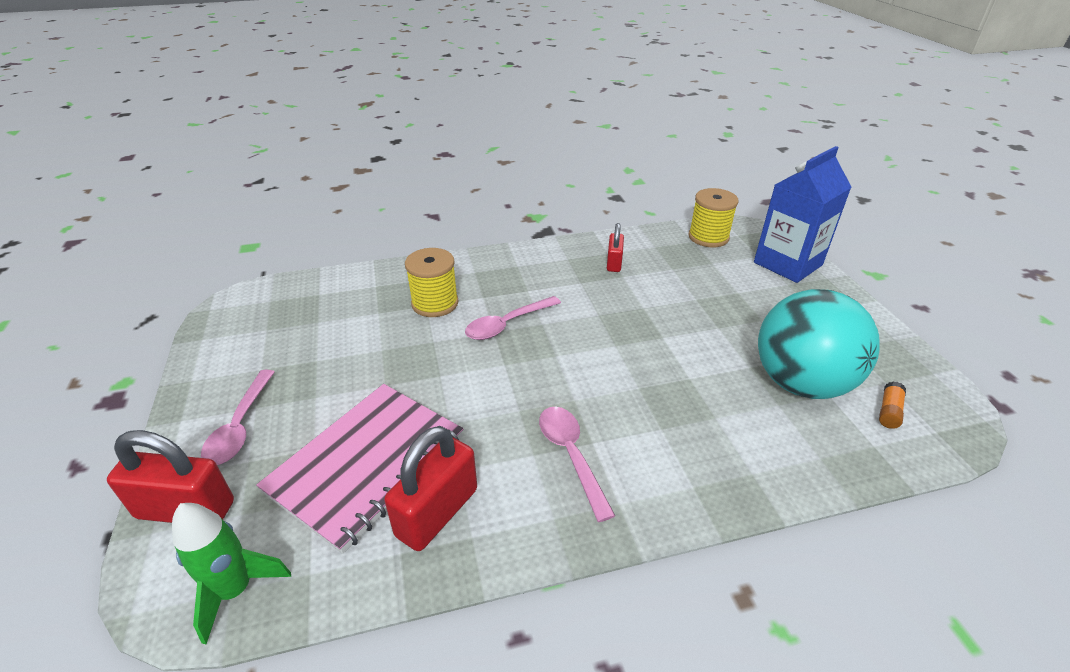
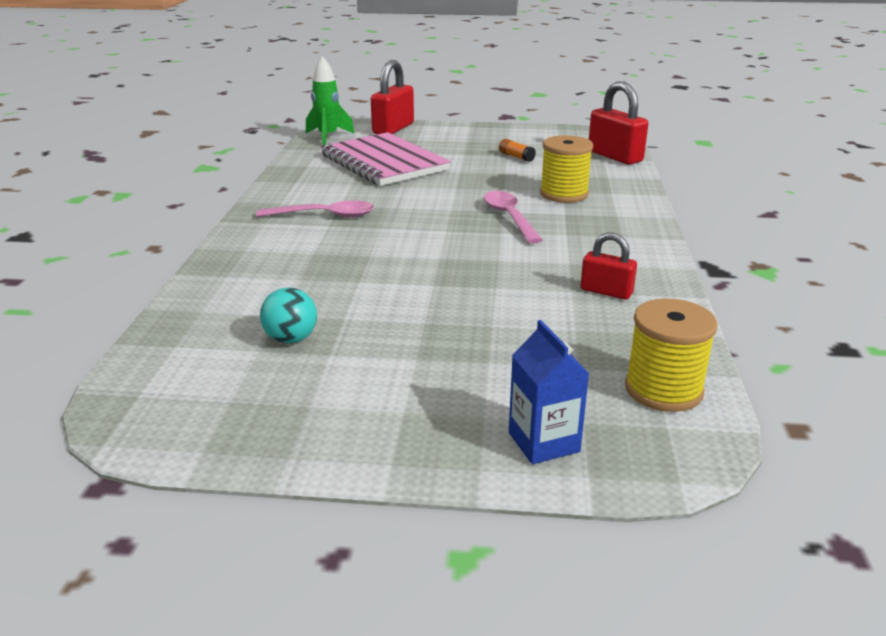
camera: 110 degrees right, 10 degrees down
pink spoon [201,370,275,465] -> none
red padlock [384,426,477,551] -> red padlock moved to [589,81,648,165]
blue carton [754,146,851,283] -> blue carton [509,320,590,464], size x0.56
turquoise ball [758,289,880,399] -> turquoise ball [260,287,317,343], size x0.42
orange glue stick [879,381,906,429] -> orange glue stick moved to [499,139,536,162]

